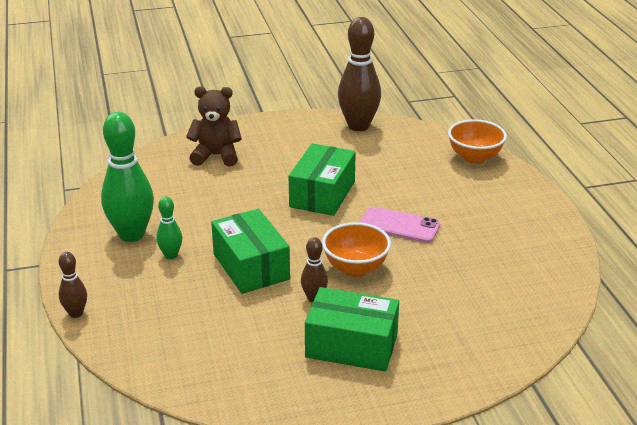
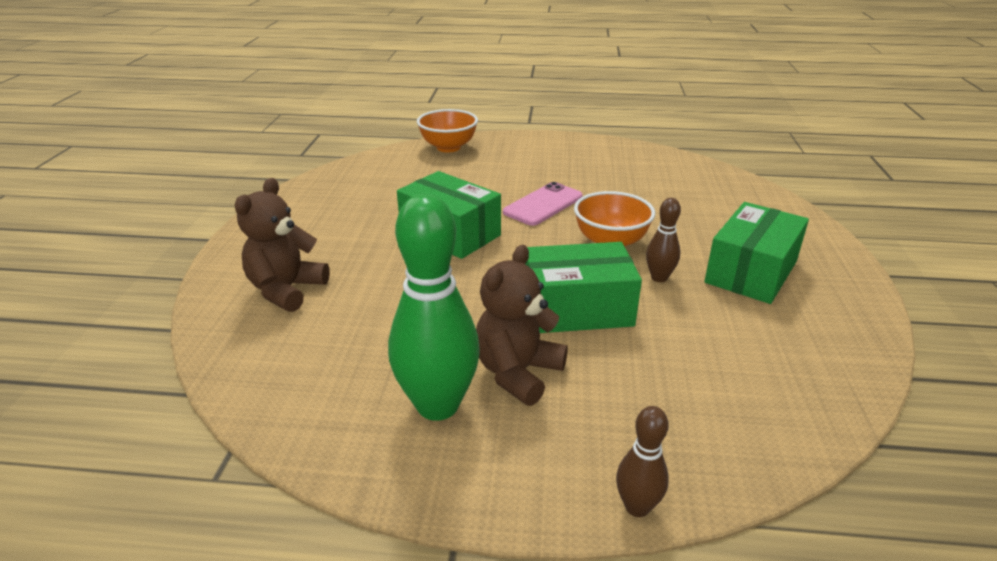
camera: 70 degrees left, 0 degrees up
green bowling pin [156,196,182,259] -> brown teddy bear [476,245,568,406]
brown bowling pin [338,17,381,131] -> none

